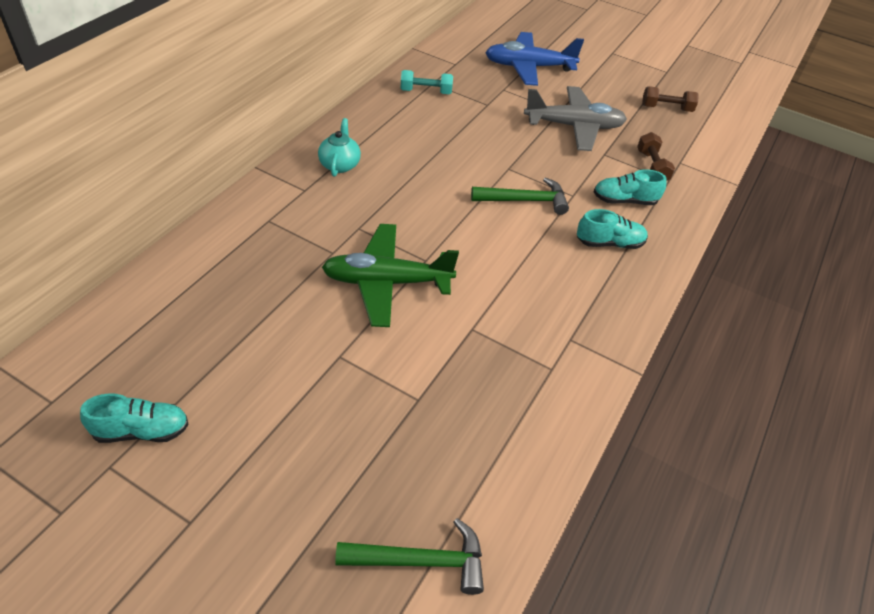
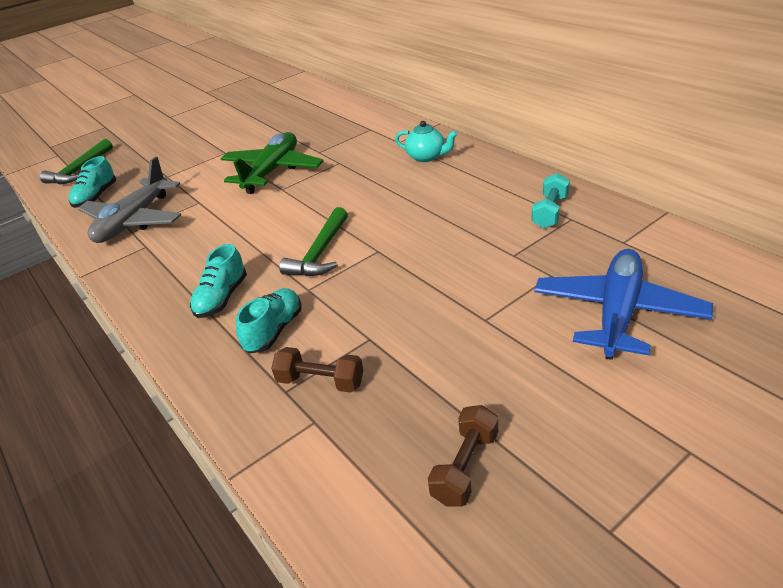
camera: 120 degrees right, 10 degrees down
turquoise shoe [80,393,189,443] -> turquoise shoe moved to [69,156,116,208]
grey plane [524,86,627,151] -> grey plane moved to [78,157,181,243]

